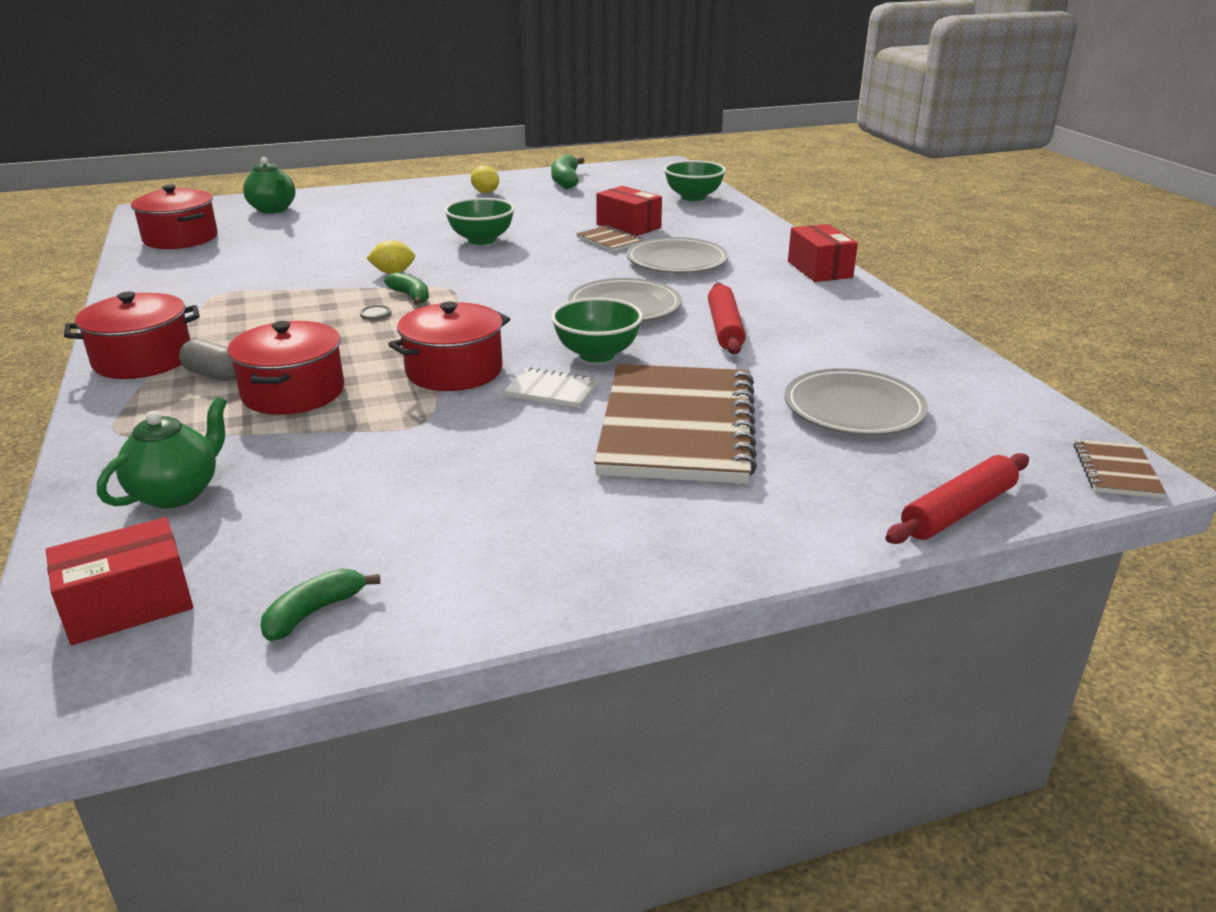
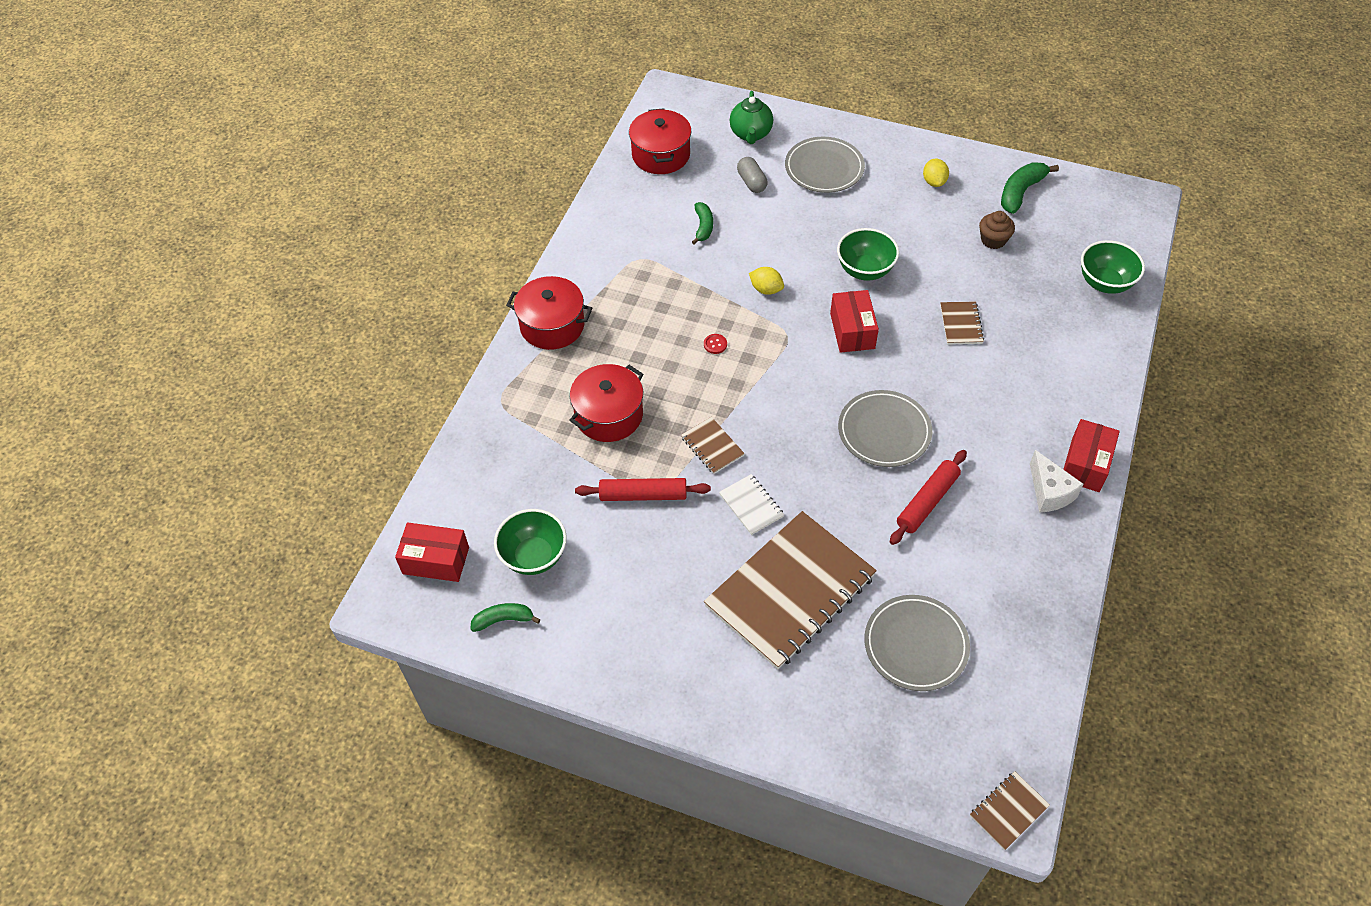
camera: 40 degrees right, 25 degrees up
green teapot [97,396,227,509] -> none
grey capsule [179,339,236,381] -> grey capsule moved to [737,157,768,193]
grey button [360,305,391,320] -> red button [704,334,727,354]
green banana [384,272,429,305] -> green banana moved to [692,202,713,244]
red pot [388,302,510,391] -> brown notebook [681,417,745,474]
green bowl [551,297,643,363] -> green bowl moved to [494,509,567,575]
red box [596,186,662,236] -> red box moved to [830,290,879,353]
grey plate [627,237,729,273] -> grey plate moved to [785,137,865,193]
red rolling pin [885,453,1029,544] -> red rolling pin moved to [575,478,711,501]
none -> brown cupcake [979,211,1015,249]
none -> white cheese [1030,450,1084,513]

